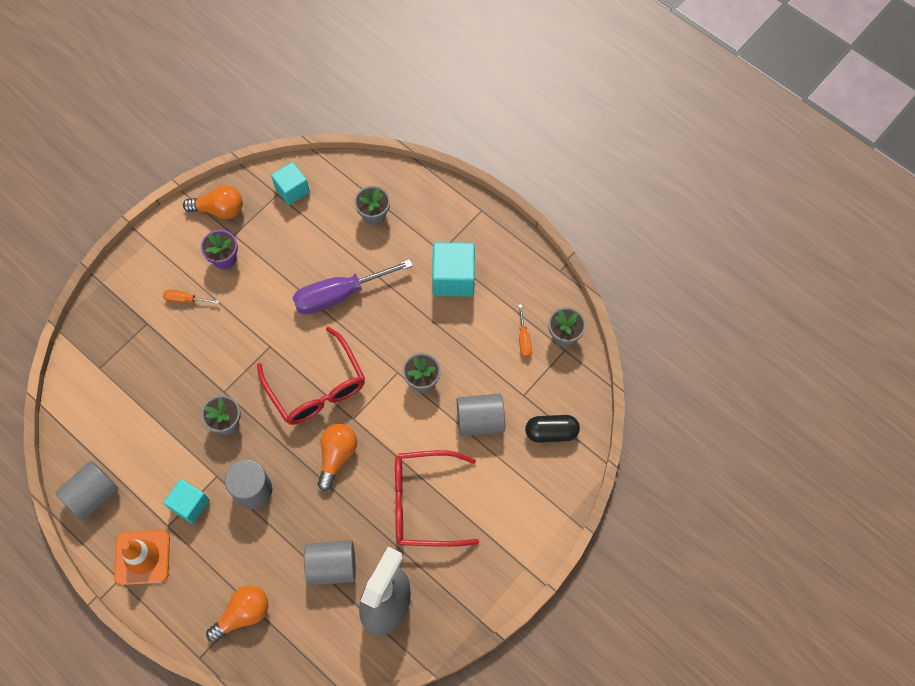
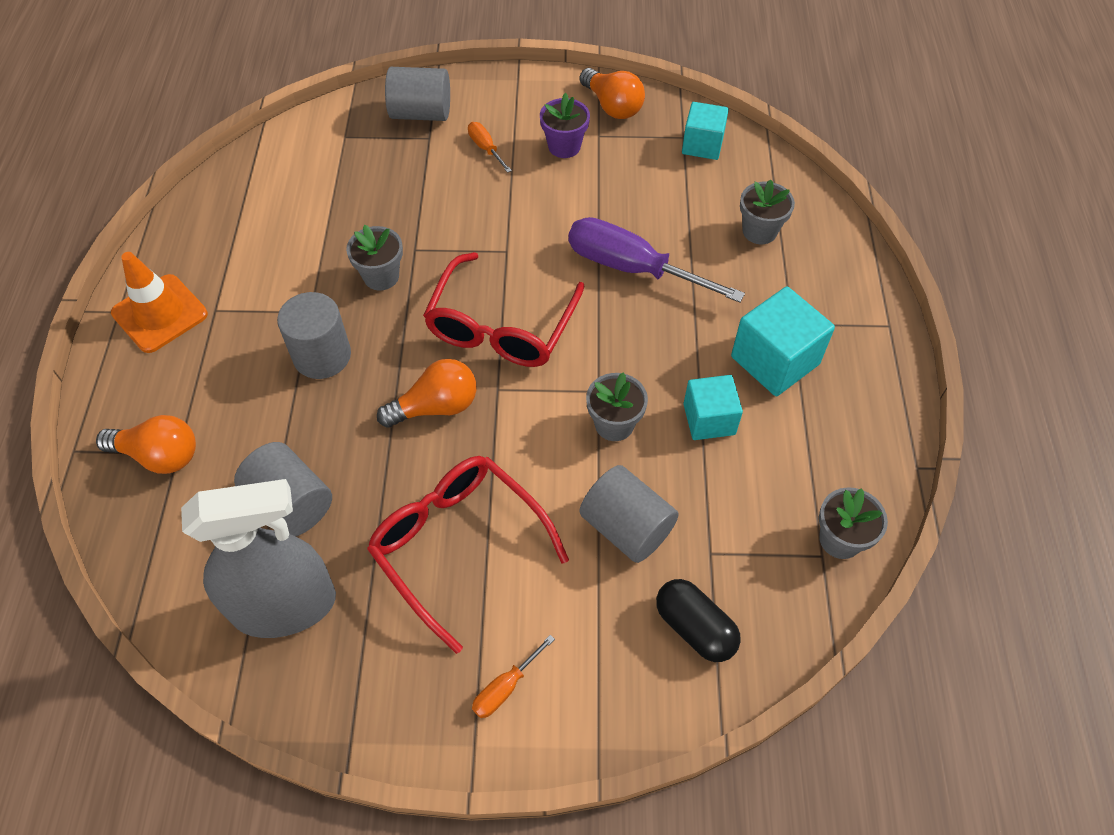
camera: 50 degrees right, 10 degrees down
grey cylinder [56,461,118,521] -> grey cylinder moved to [385,67,450,121]
turquoise cube [163,479,210,524] -> turquoise cube moved to [683,375,743,440]
orange screwdriver [518,304,532,358] -> orange screwdriver moved to [472,635,555,718]

